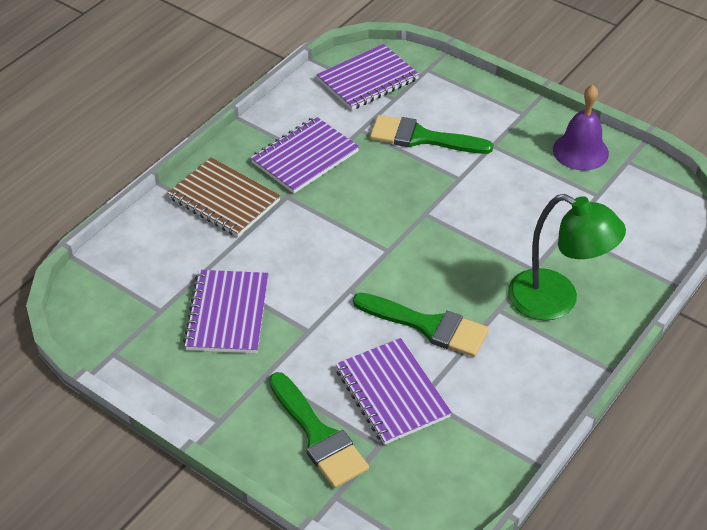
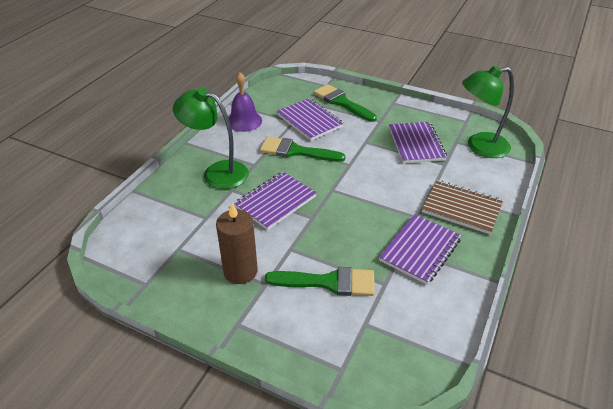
camera: 170 degrees right, 5 degrees down
purple notebook [316,44,419,110] -> purple notebook moved to [234,172,317,230]
purple bell [553,85,609,171] -> purple bell moved to [228,72,262,132]
none -> brown candle [216,203,258,284]
none -> green lamp [462,66,514,158]

